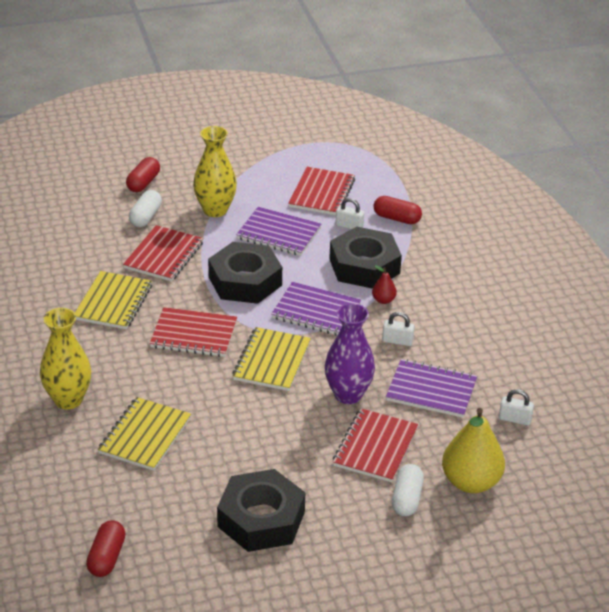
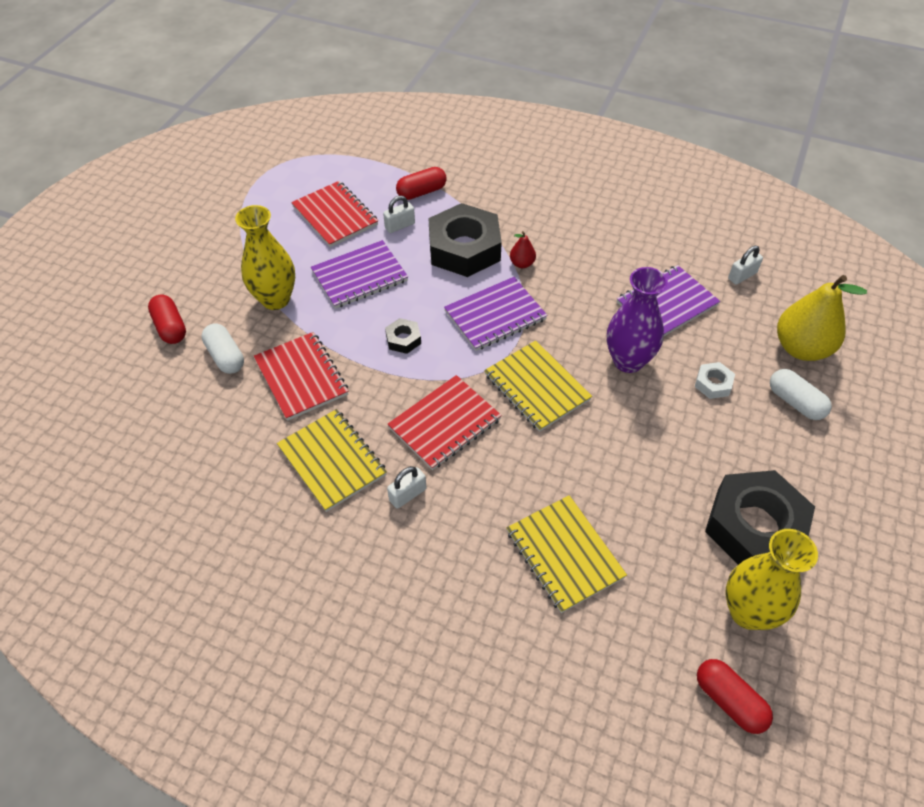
camera: 50 degrees left, 15 degrees up
yellow vase [40,308,91,410] -> yellow vase moved to [725,529,818,630]
black nut [208,242,282,304] -> black nut [385,318,421,354], size x0.43
red notebook [333,408,418,482] -> white nut [695,362,735,399]
white padlock [382,312,414,346] -> white padlock moved to [387,466,426,509]

